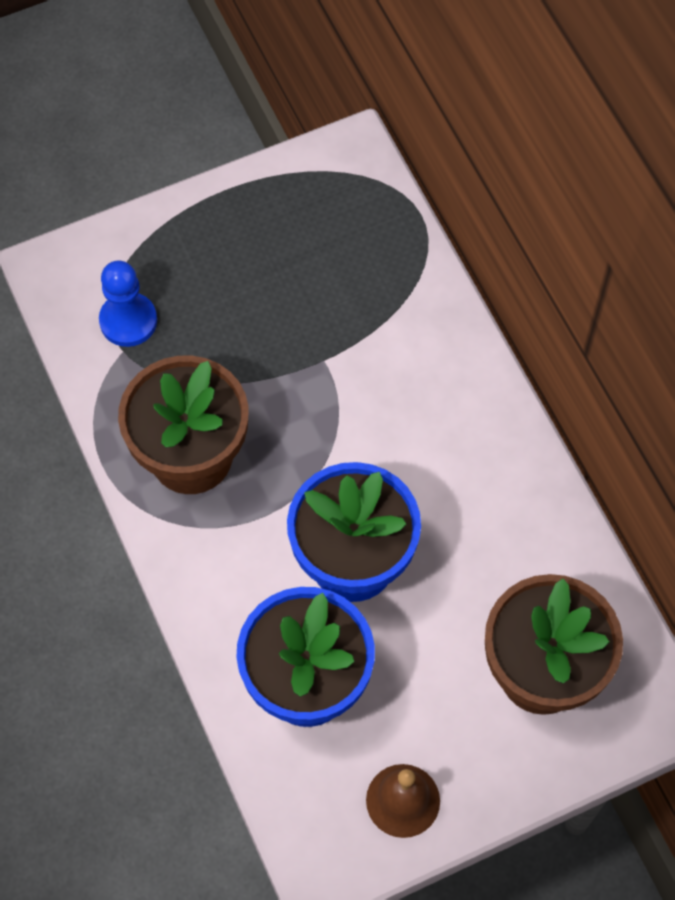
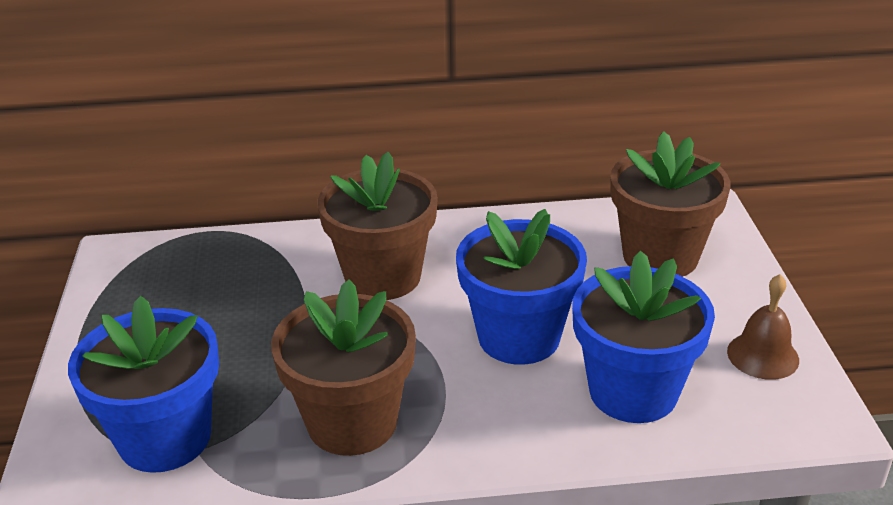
camera: 70 degrees left, 30 degrees down
blue pawn [99,260,157,347] -> blue flower pot [68,296,219,473]
none -> brown flower pot [318,152,438,300]

